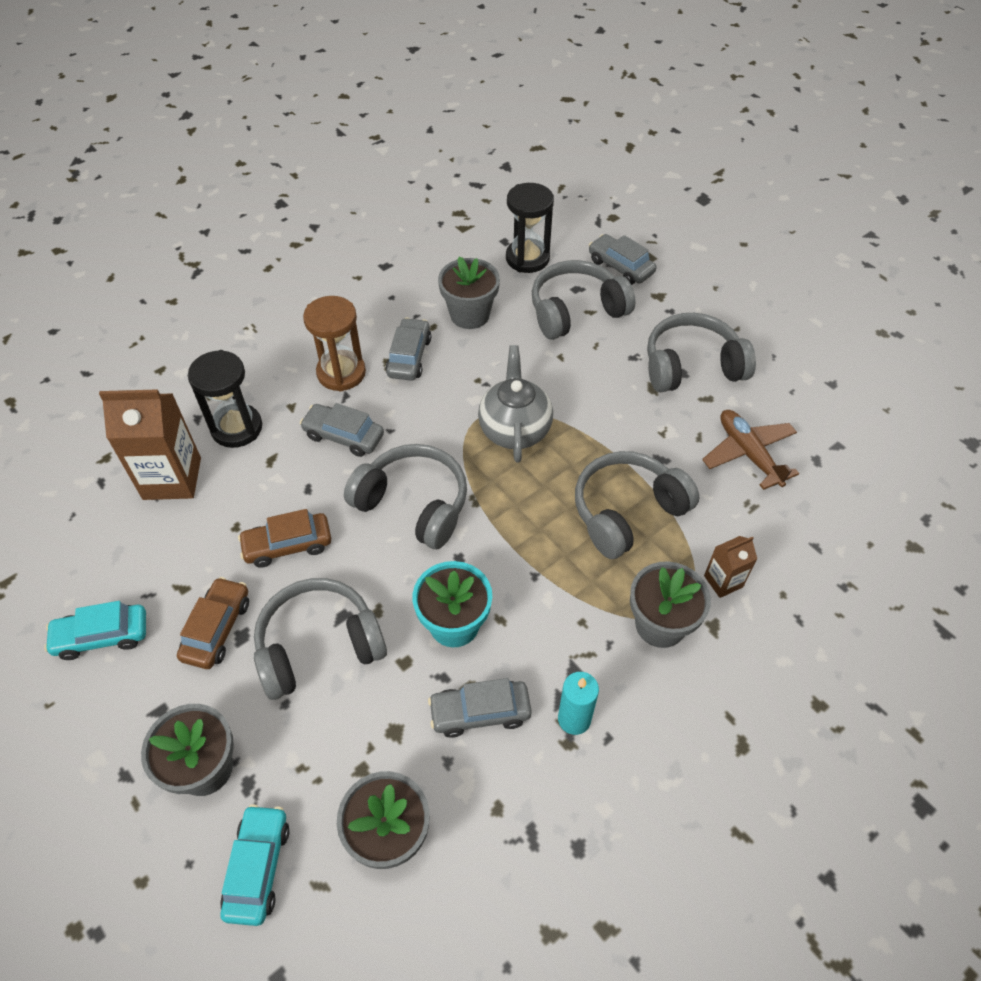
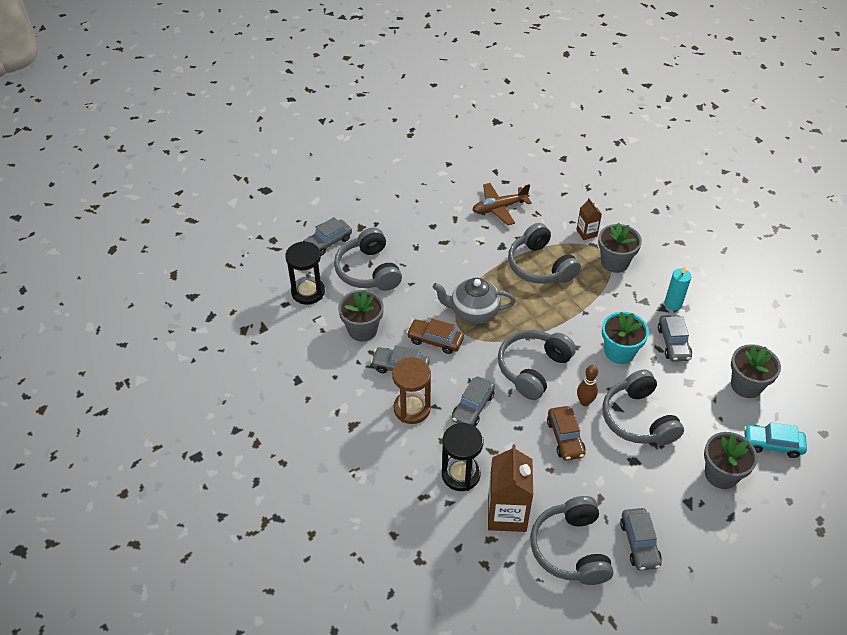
camera: 85 degrees left, 5 degrees down
turquoise car [44,601,146,660] -> grey car [620,508,662,570]
brown car [177,577,249,669] -> brown car moved to [407,319,464,354]
grey headphones [647,313,756,392] -> grey headphones moved to [530,496,614,585]
none -> brown bowling pin [577,365,598,406]

